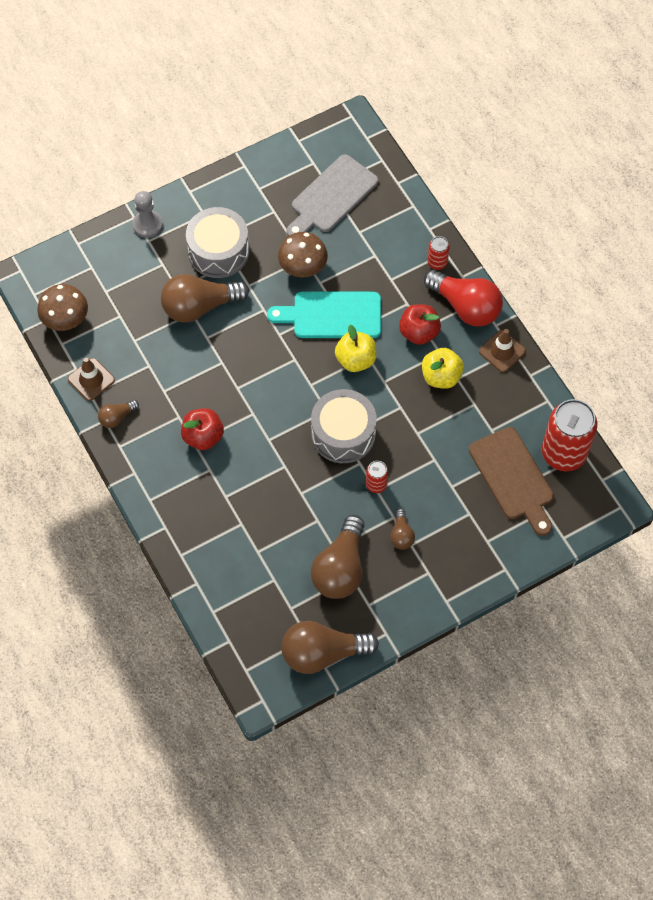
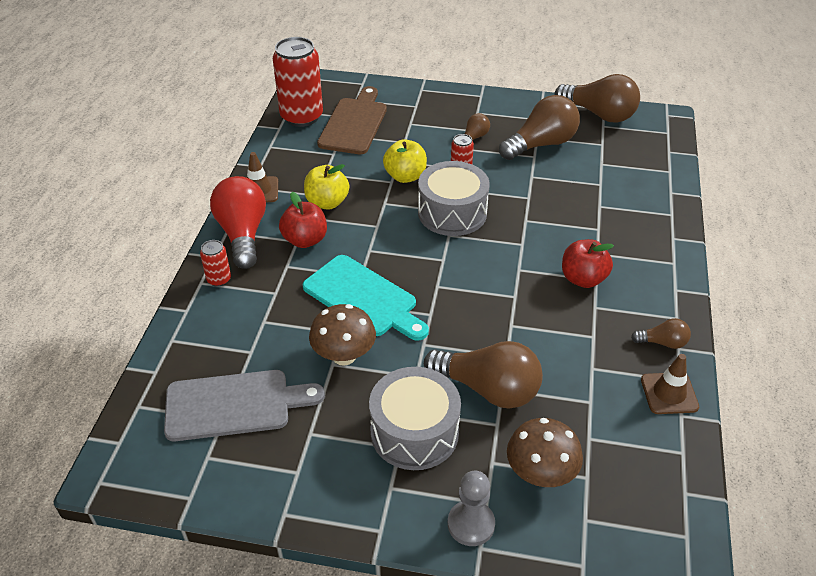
camera: 140 degrees left, 20 degrees down
brown mushroom [37,284,88,331] -> brown mushroom moved to [507,418,583,487]
yellow apple [335,325,376,372] -> yellow apple moved to [383,139,427,183]

